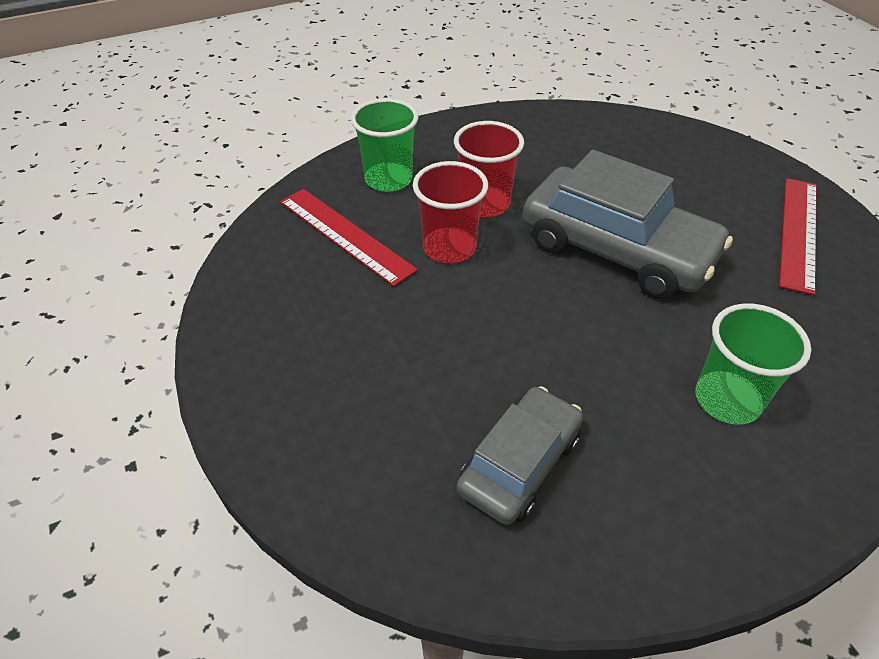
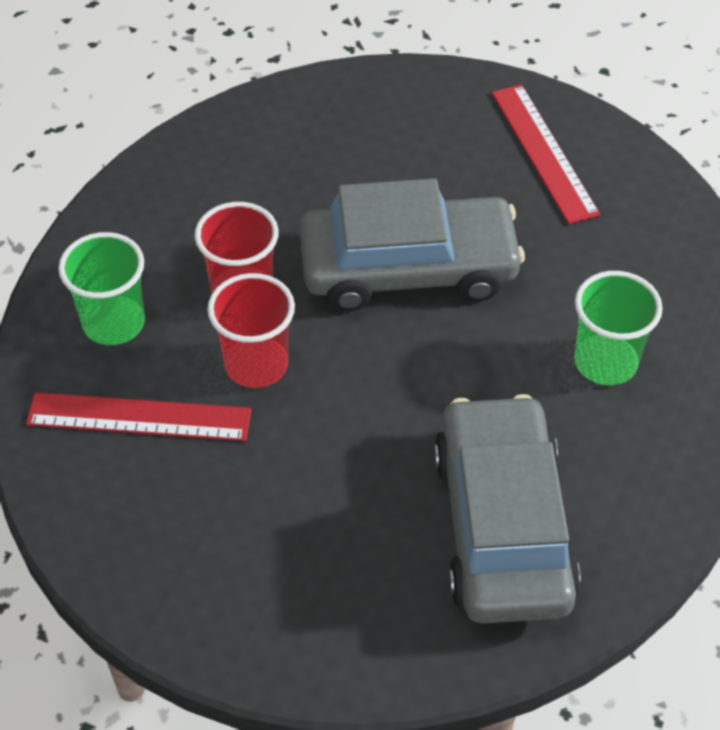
camera: 40 degrees left, 5 degrees up
grey car [457,386,583,525] -> grey car [434,394,581,624], size x1.68

